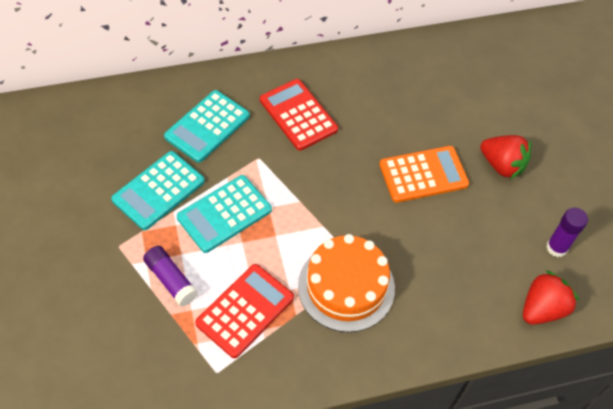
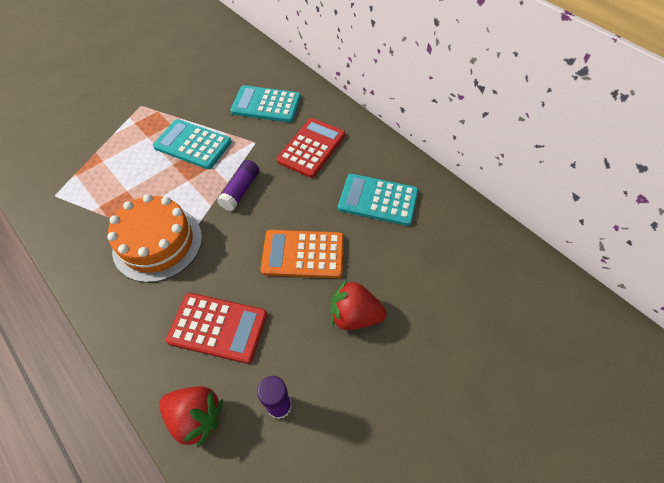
camera: 65 degrees right, 0 degrees up
turquoise calculator [111,151,205,230] -> turquoise calculator moved to [338,174,418,226]
purple glue stick [143,246,198,306] -> purple glue stick moved to [217,160,260,211]
red calculator [195,264,294,358] -> red calculator moved to [166,293,267,364]
orange calculator [379,146,469,203] -> orange calculator turned 135 degrees clockwise [261,230,344,278]
red strawberry [480,135,531,180] -> red strawberry turned 90 degrees clockwise [331,280,387,330]

